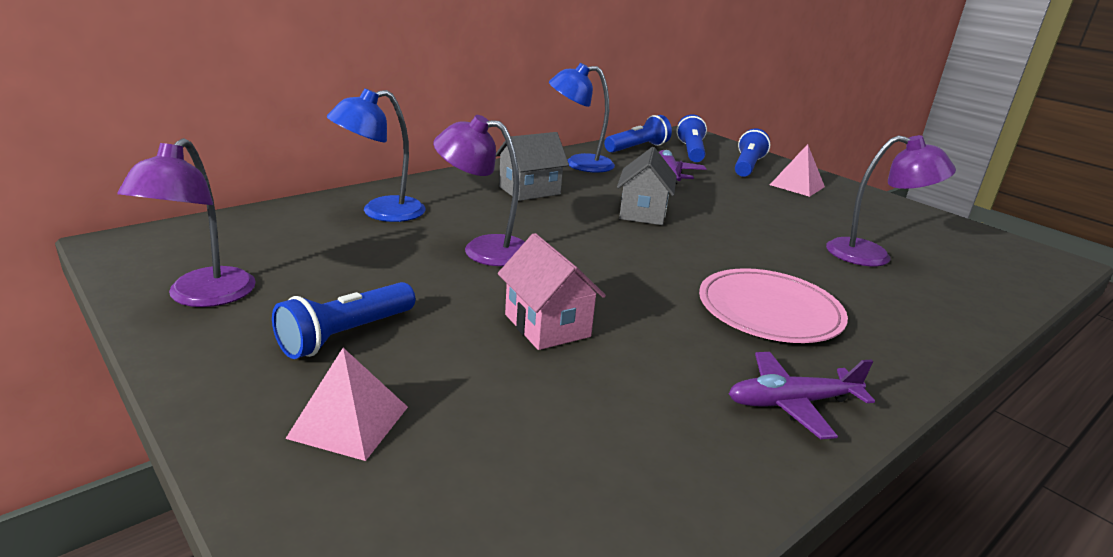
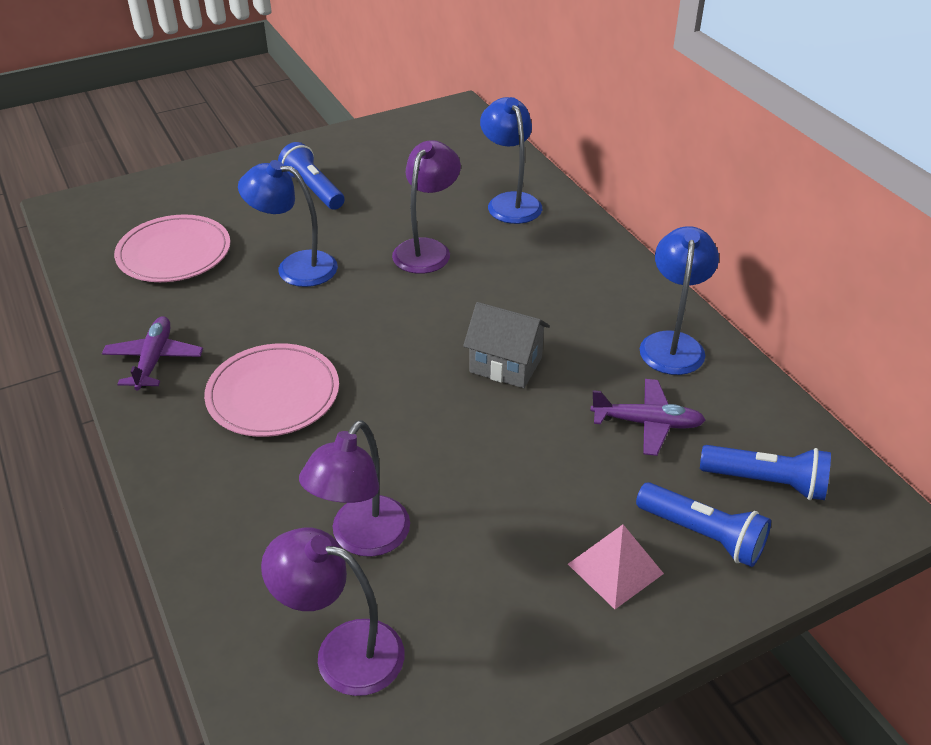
camera: 105 degrees right, 15 degrees up
purple lamp [117,138,256,307] -> purple lamp moved to [261,527,404,696]
pink pyramid [285,348,408,461] -> none
grey house [496,132,569,201] -> none
pink house [498,233,606,350] -> blue lamp [238,160,338,287]
blue flashlight [604,115,672,153] -> none
none -> pink plate [114,215,230,282]

